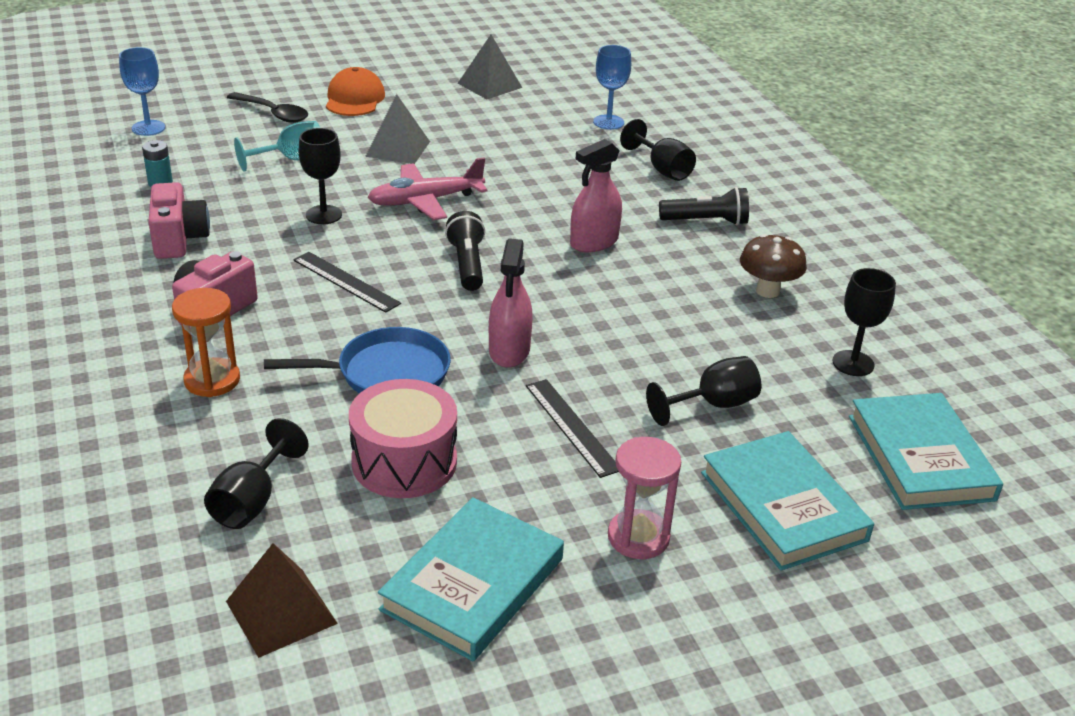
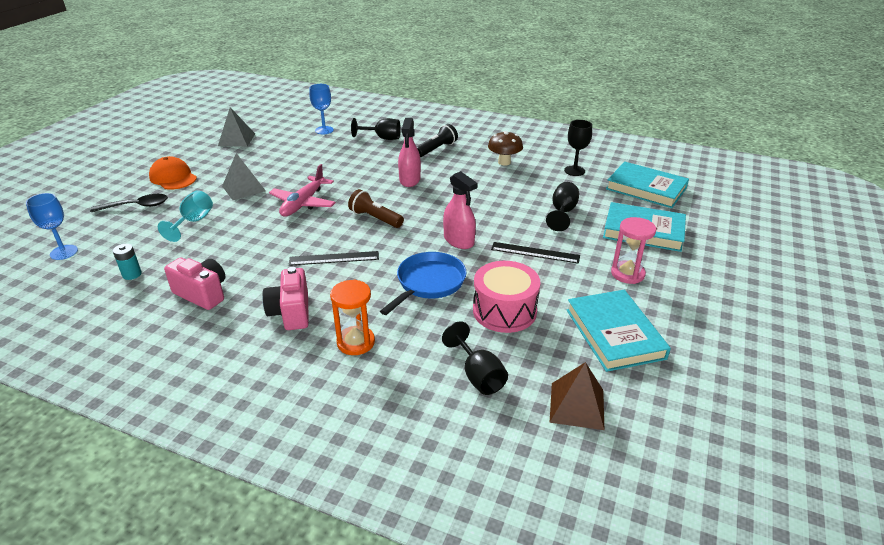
camera: 45 degrees left, 0 degrees up
black goblet [299,128,342,224] -> none
black flashlight [445,211,485,291] -> brown flashlight [348,189,404,228]

